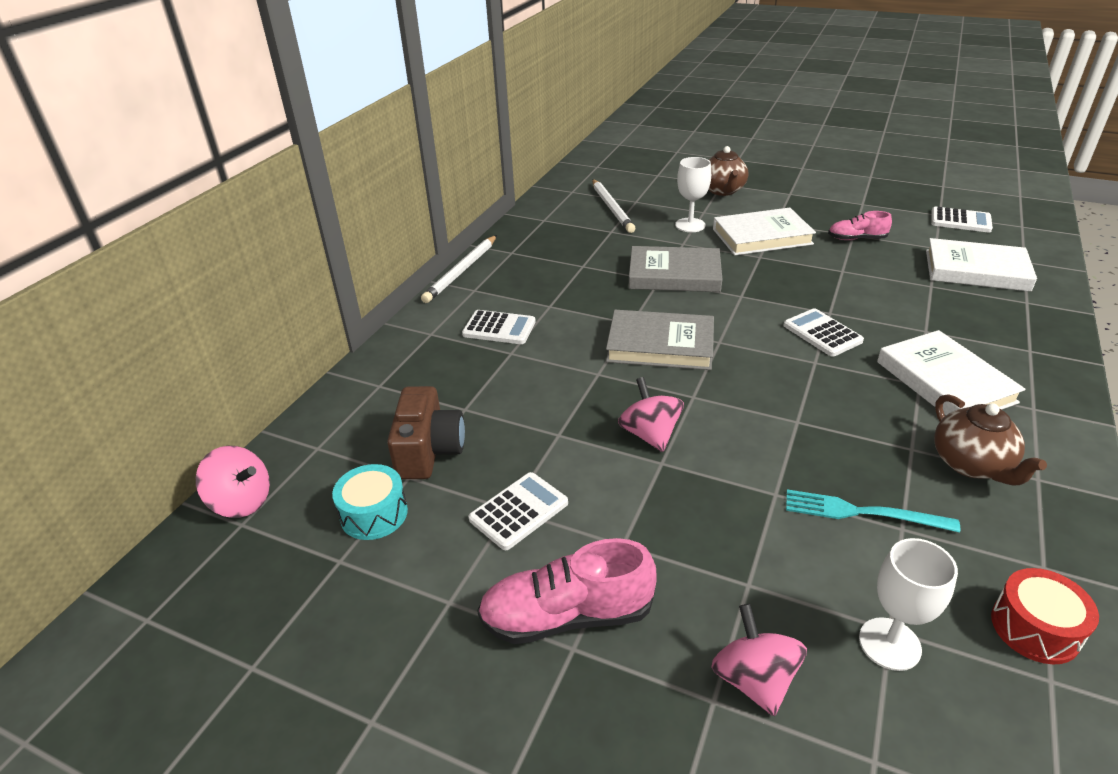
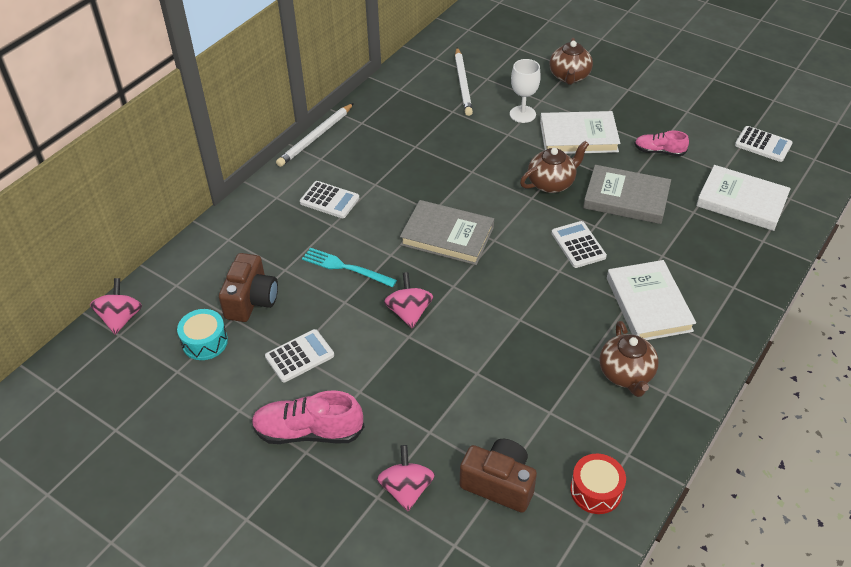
camera: 10 degrees right, 10 degrees up
pink spinning top [196,446,270,518] -> pink spinning top turned 120 degrees counterclockwise [90,278,142,335]
grey book [629,246,722,292] -> grey book moved to [583,165,671,224]
turquoise fork [786,489,960,533] -> turquoise fork moved to [302,248,397,287]
white goblet [859,538,958,671] -> brown camera [460,439,537,513]
none -> brown teapot [520,141,589,193]

